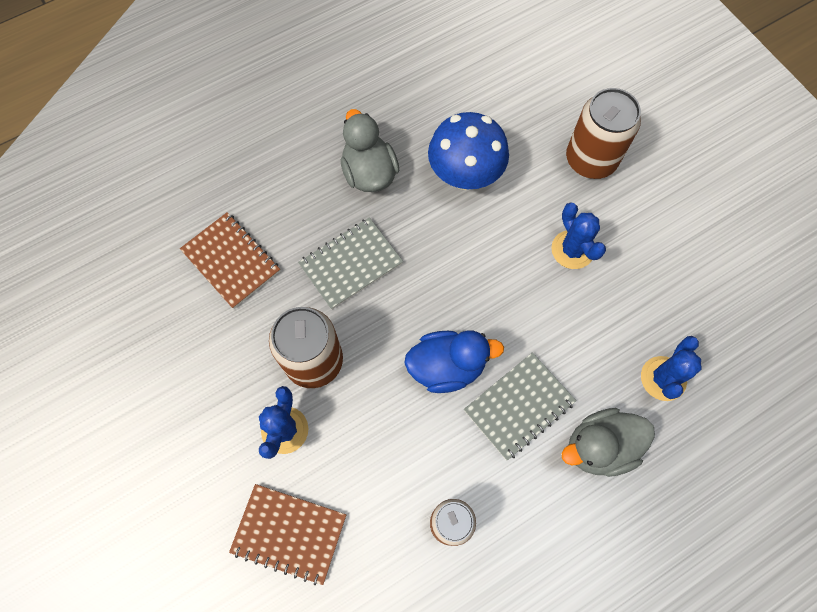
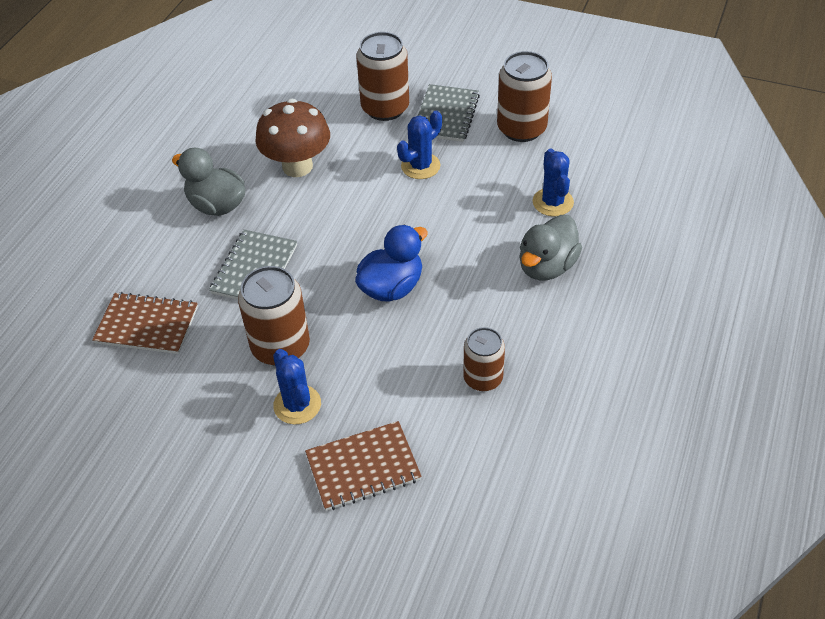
camera: 35 degrees left, 20 degrees down
blue mushroom [428,112,509,190] -> brown mushroom [255,99,330,177]
grey notebook [464,352,576,461] -> grey notebook moved to [418,84,480,142]
blue cactus [551,202,606,269] -> blue cactus turned 75 degrees counterclockwise [397,111,442,179]
none -> brown can [497,51,552,142]

